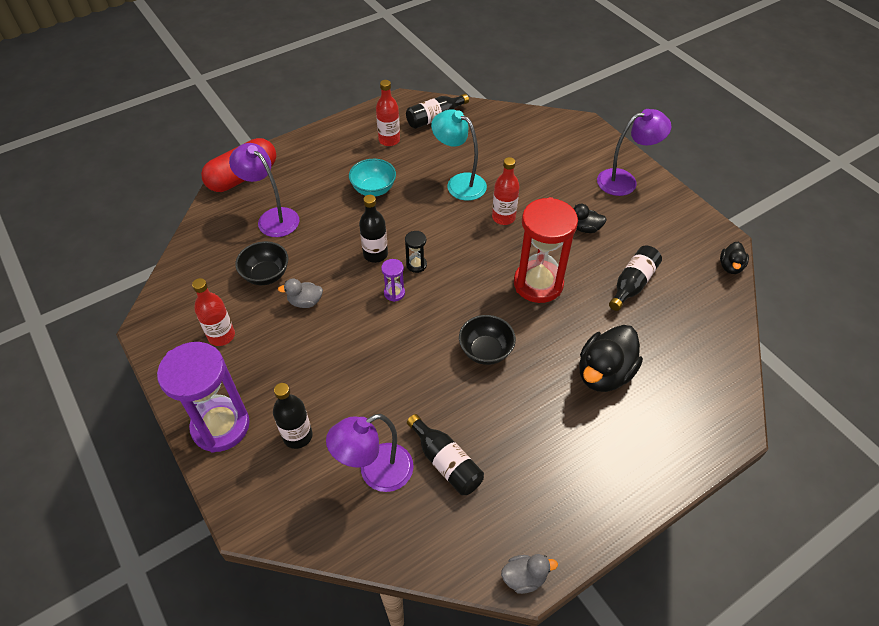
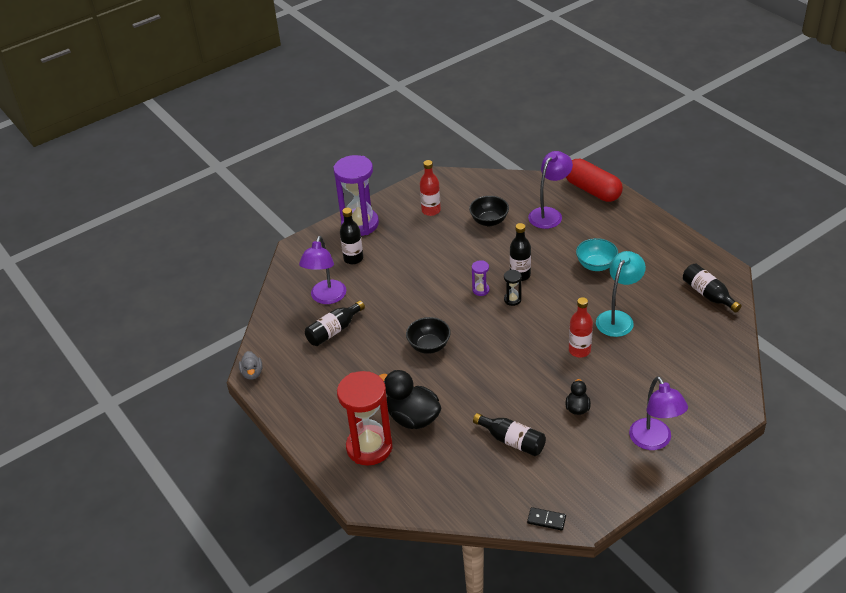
camera: 90 degrees right, 10 degrees down
grey duck [278,279,323,308] -> none
purple lamp [326,414,414,492] -> purple lamp turned 135 degrees counterclockwise [299,236,346,304]
red bottle [376,80,400,146] -> none
red hourglass [514,197,578,303] -> red hourglass moved to [337,371,393,466]
black duck [720,242,749,274] -> black domino [527,507,566,531]

